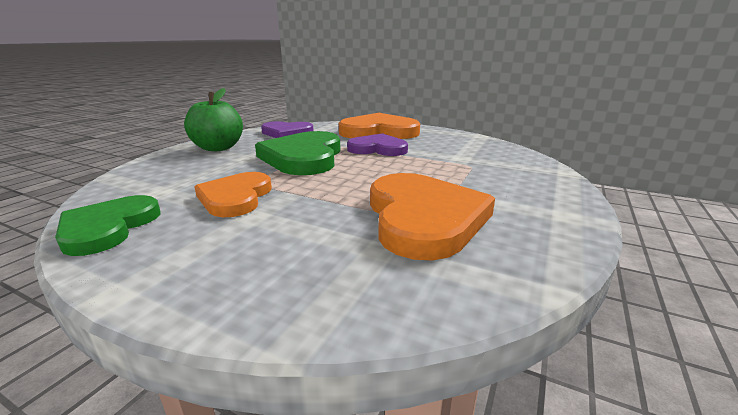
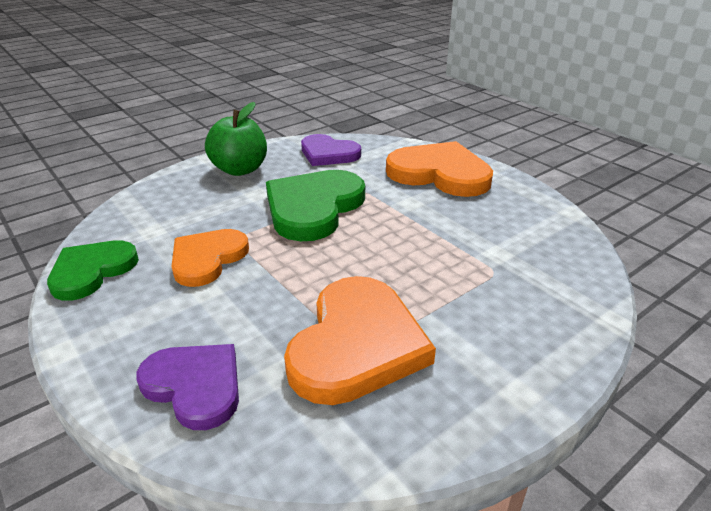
camera: 25 degrees right, 10 degrees up
purple heart [347,133,408,156] -> purple heart moved to [136,344,239,430]

